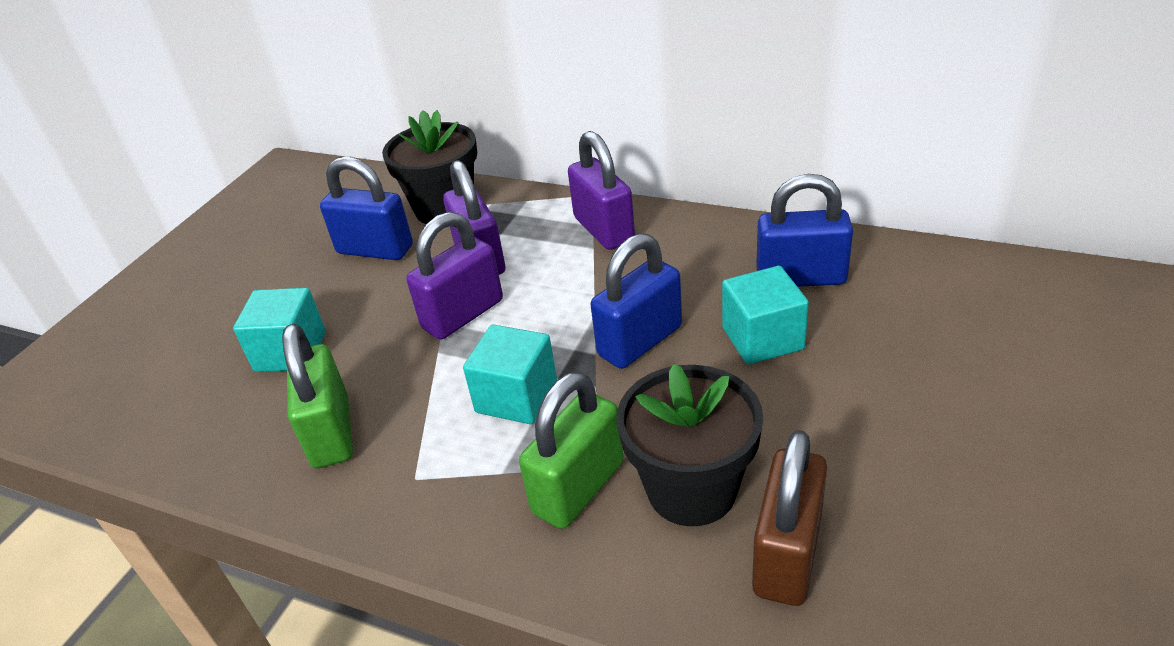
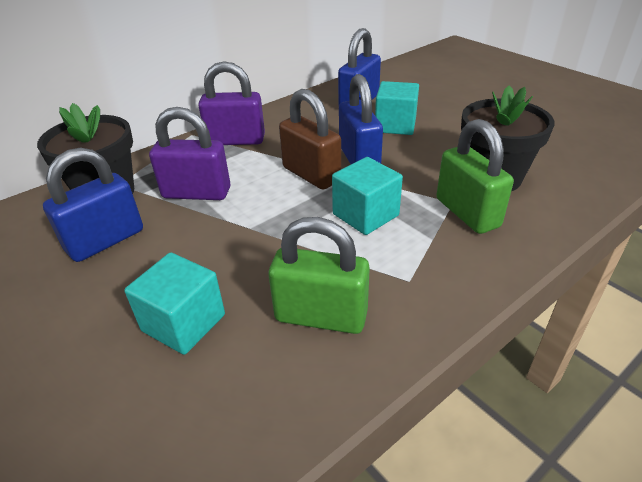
camera: 65 degrees left, 0 degrees up
purple padlock [407,212,503,340] -> none
brown padlock [752,430,827,606] -> brown padlock moved to [279,89,341,189]

